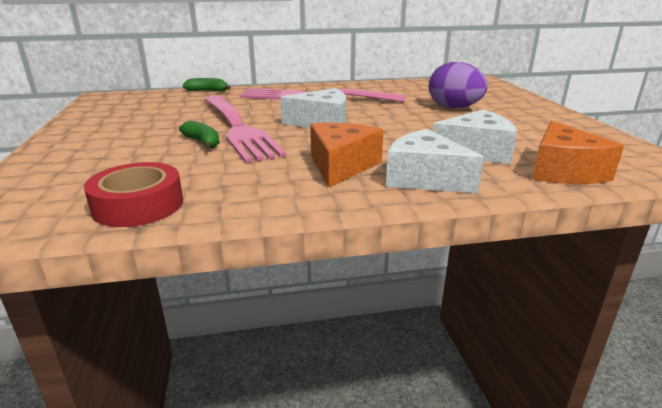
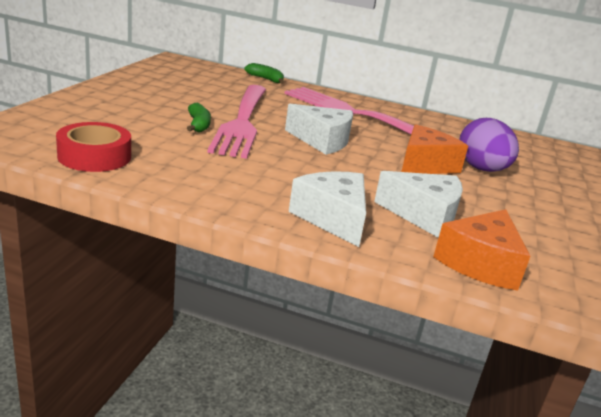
camera: 25 degrees right, 0 degrees up
orange cheese [310,123,384,187] -> orange cheese moved to [401,124,468,174]

